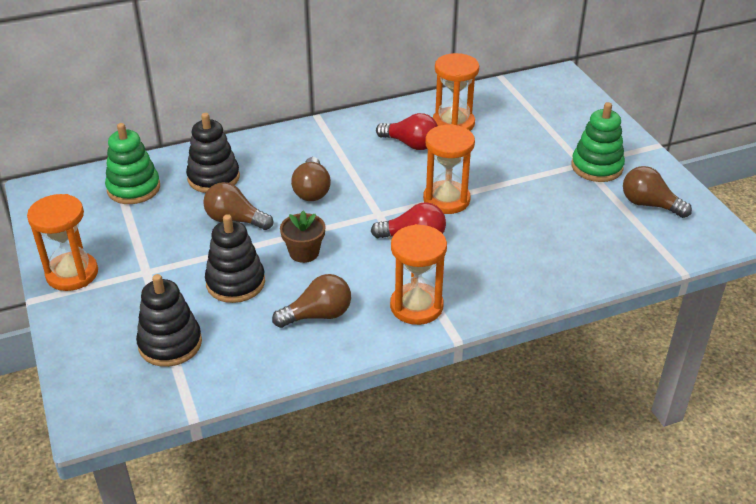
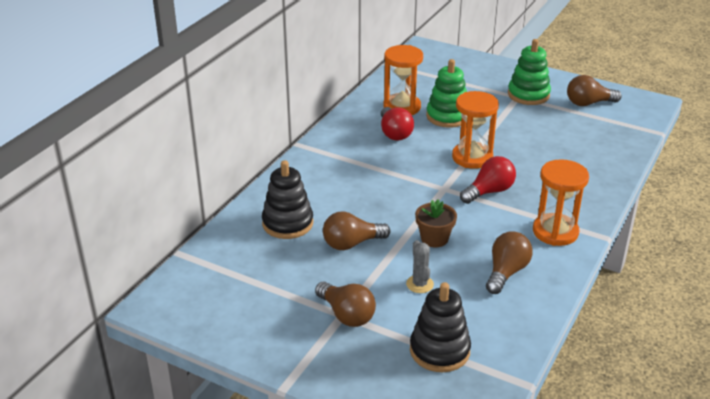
camera: 40 degrees left, 5 degrees down
orange hourglass [27,194,98,291] -> none
green stacking toy [105,123,160,204] -> green stacking toy moved to [426,59,467,128]
black stacking toy [205,214,265,303] -> grey cactus [406,240,434,293]
brown light bulb [291,157,331,201] -> brown light bulb moved to [315,282,376,327]
red light bulb [376,113,438,150] -> red light bulb turned 90 degrees clockwise [381,107,414,140]

